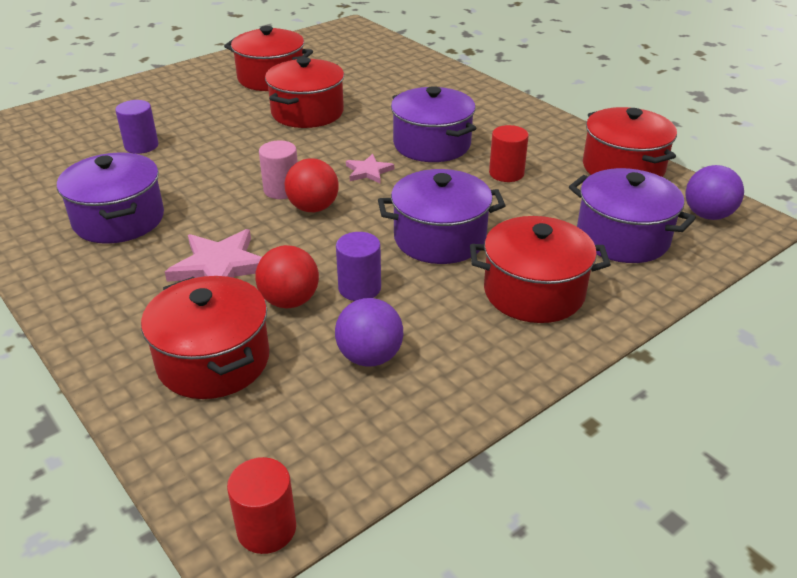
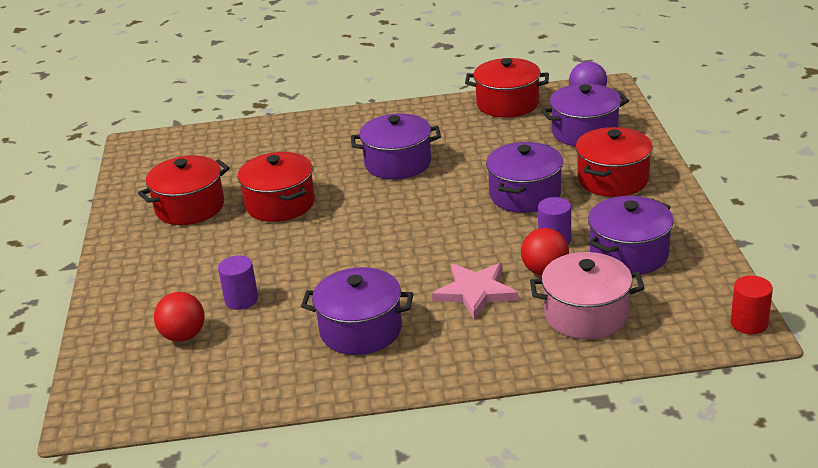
camera: 55 degrees left, 5 degrees down
red pot [141,276,269,399] -> pink pot [530,252,645,340]
pink cylinder [259,140,298,199] -> none
red ball [285,158,338,212] -> red ball moved to [154,292,205,342]
purple ball [335,298,403,367] -> purple pot [588,196,674,275]
pink star [346,154,394,184] -> none
red cylinder [489,125,529,182] -> none

